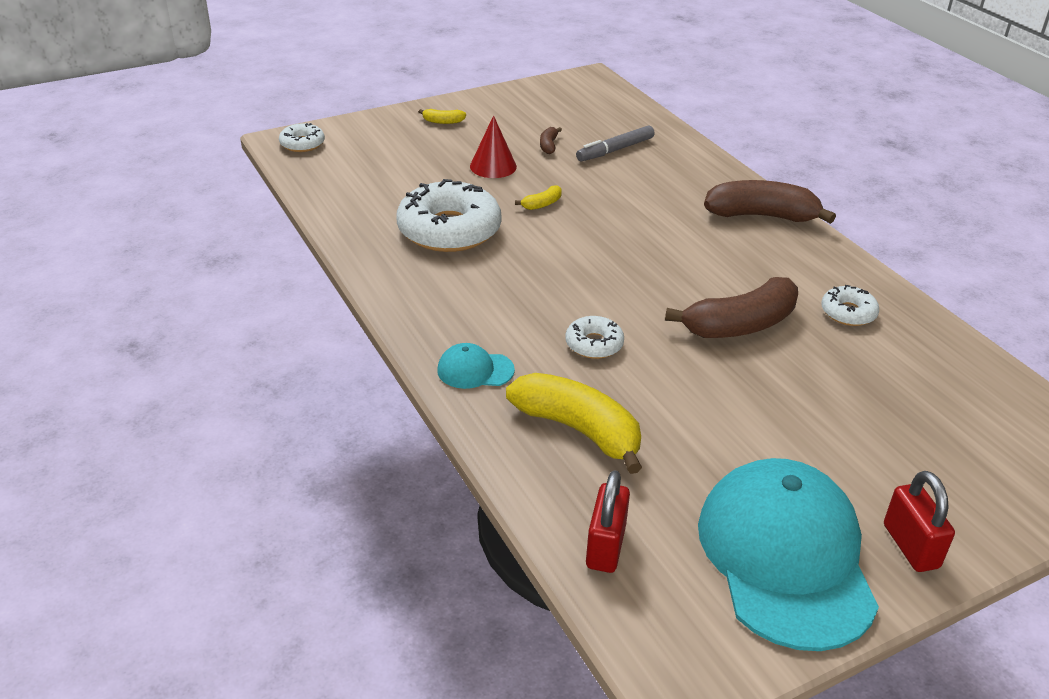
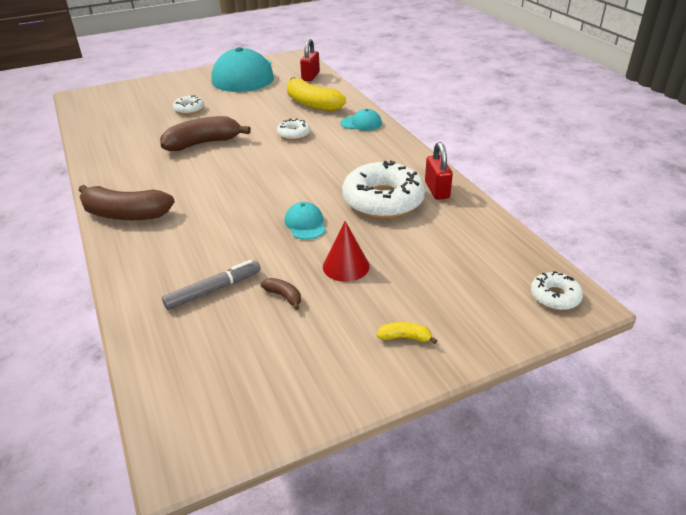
camera: 175 degrees left, 0 degrees up
yellow banana [515,185,562,210] -> turquoise cap [284,202,326,240]
brown banana [540,127,562,154] -> brown banana turned 60 degrees counterclockwise [261,278,301,310]
white donut [821,285,879,326] -> white donut moved to [173,95,204,115]
red padlock [884,471,955,572] -> red padlock moved to [425,142,453,200]

